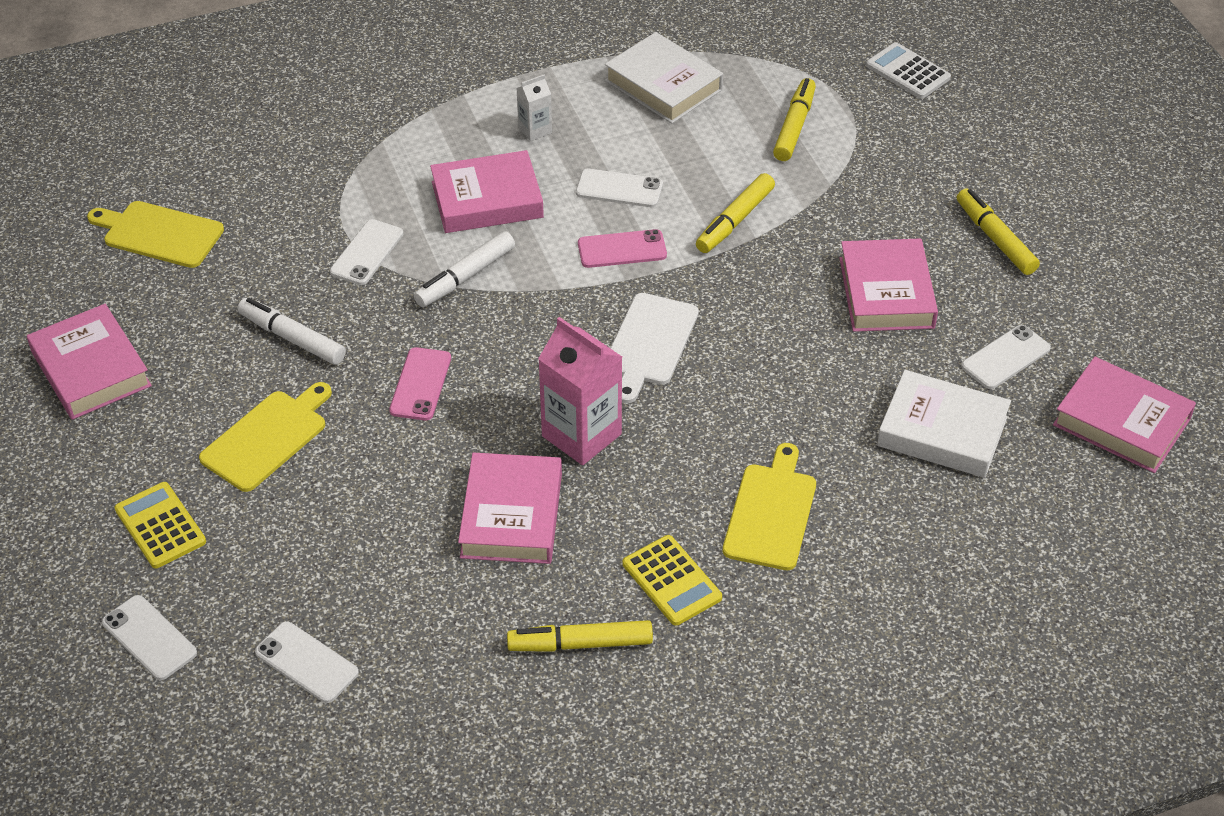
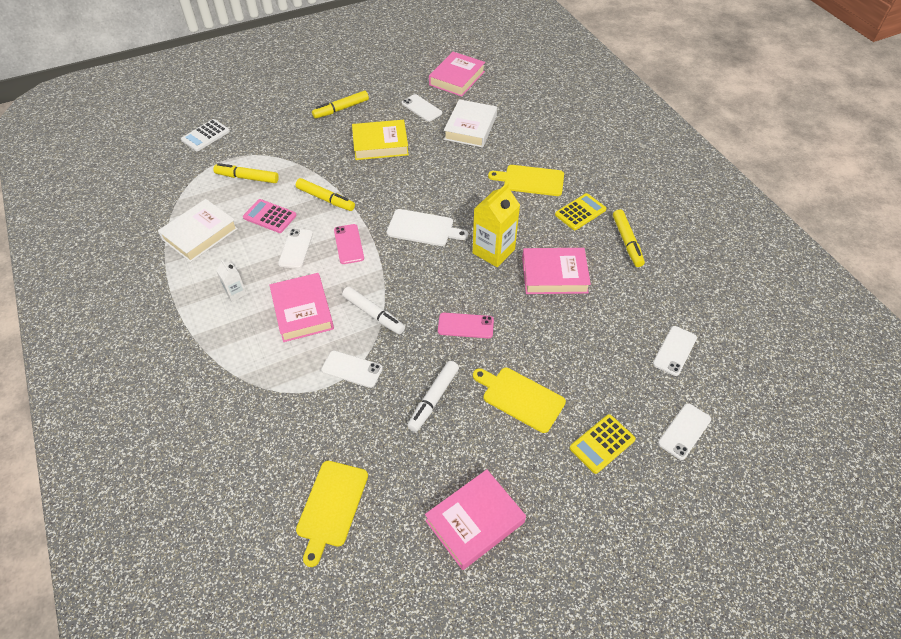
camera: 95 degrees left, 5 degrees up
pink carton [538,317,622,465] -> yellow carton [472,182,520,267]
pink book [839,238,938,332] -> yellow book [352,120,409,160]
none -> pink calculator [243,199,297,233]

